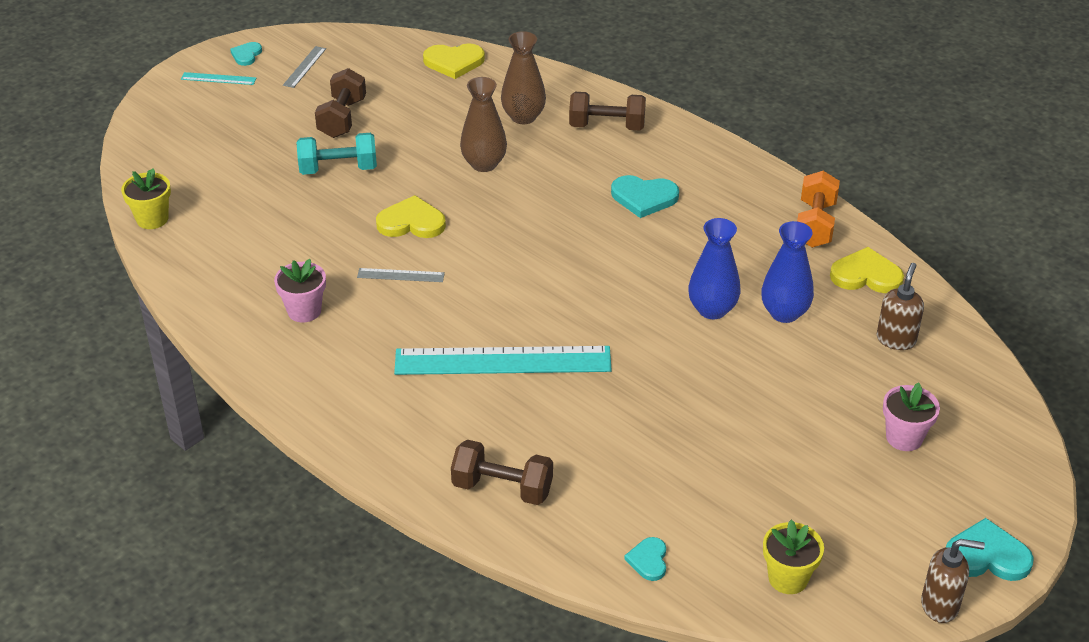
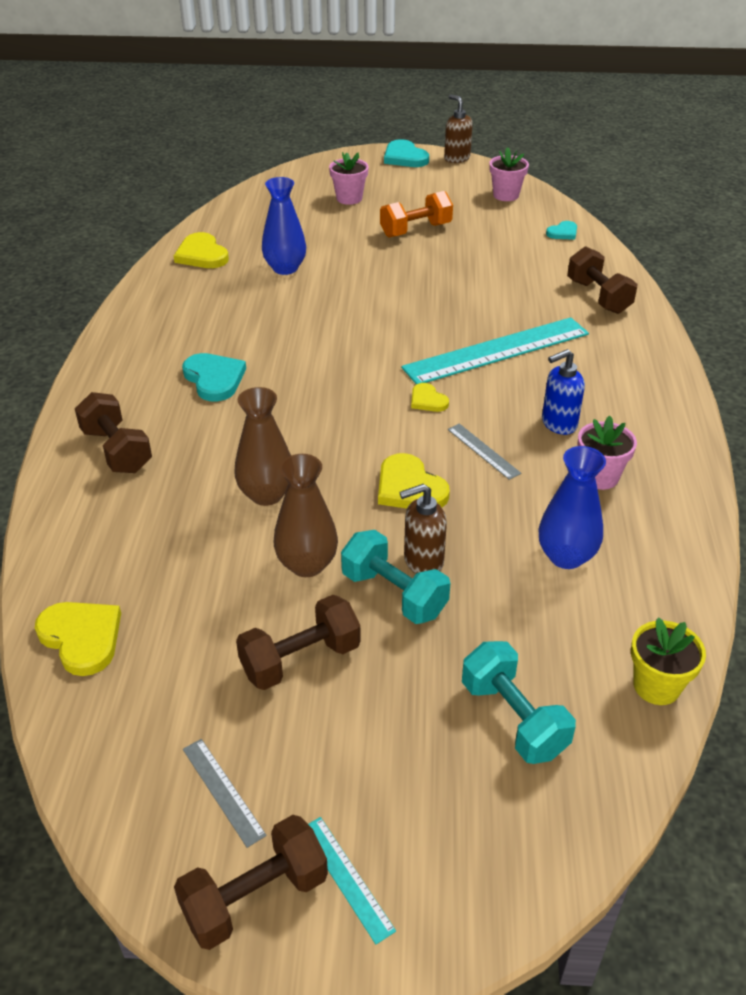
camera: 130 degrees left, 0 degrees up
turquoise heart [230,42,262,66] -> brown dumbbell [174,815,328,950]
grey ruler [283,46,326,88] -> grey ruler turned 75 degrees clockwise [183,739,267,848]
turquoise ruler [394,346,612,375] -> turquoise ruler turned 75 degrees counterclockwise [401,317,589,385]
brown vase [501,31,546,124] -> brown vase moved to [274,454,338,577]
blue vase [688,218,740,319] -> blue vase moved to [539,446,606,569]
yellow flower pot [763,519,824,594] -> pink flower pot [489,147,529,201]
orange dumbbell [797,171,840,248] -> orange dumbbell moved to [380,191,453,237]
brown soap dispenser [877,263,924,350] -> brown soap dispenser moved to [399,484,447,574]
none -> yellow heart [411,383,449,412]
none -> turquoise dumbbell [462,641,576,764]
none -> blue soap dispenser [542,349,585,435]

